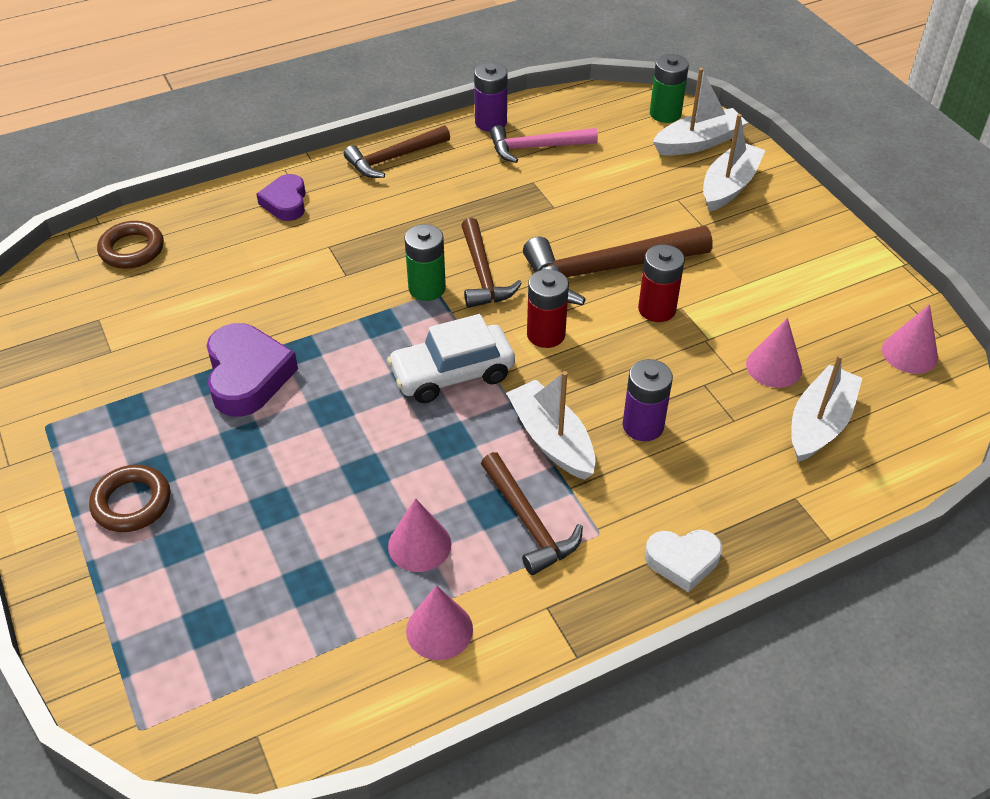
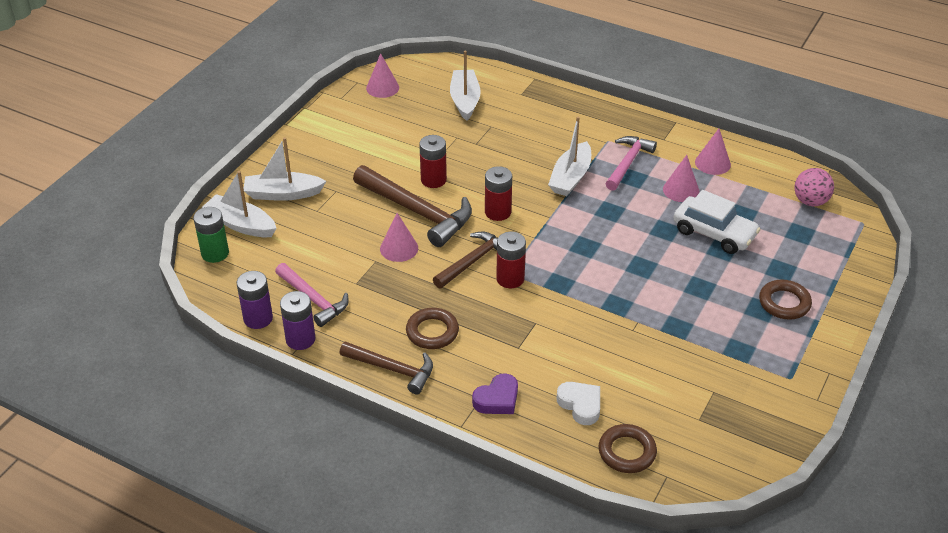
camera: 125 degrees left, 5 degrees down
purple heart [207,323,298,417] -> none
white car [387,314,515,403] -> white car moved to [674,190,761,254]
green battery [404,224,446,301] -> red battery [496,232,526,288]
brown hammer [481,452,583,575] -> pink hammer [606,136,657,191]
purple battery [623,359,673,441] -> purple battery moved to [237,271,273,329]
white heart [645,530,722,592] -> white heart moved to [557,382,600,425]
pink cone [746,318,802,388] -> pink cone moved to [380,213,418,262]
white boat [791,354,862,462] -> white boat turned 90 degrees clockwise [450,51,481,121]
none -> brown ring [406,308,459,349]
none -> pink ball [794,168,834,206]

